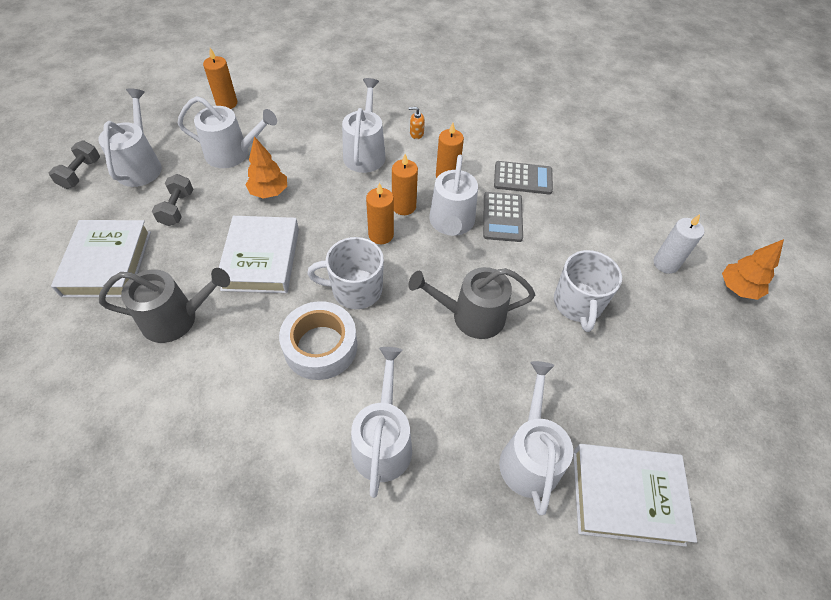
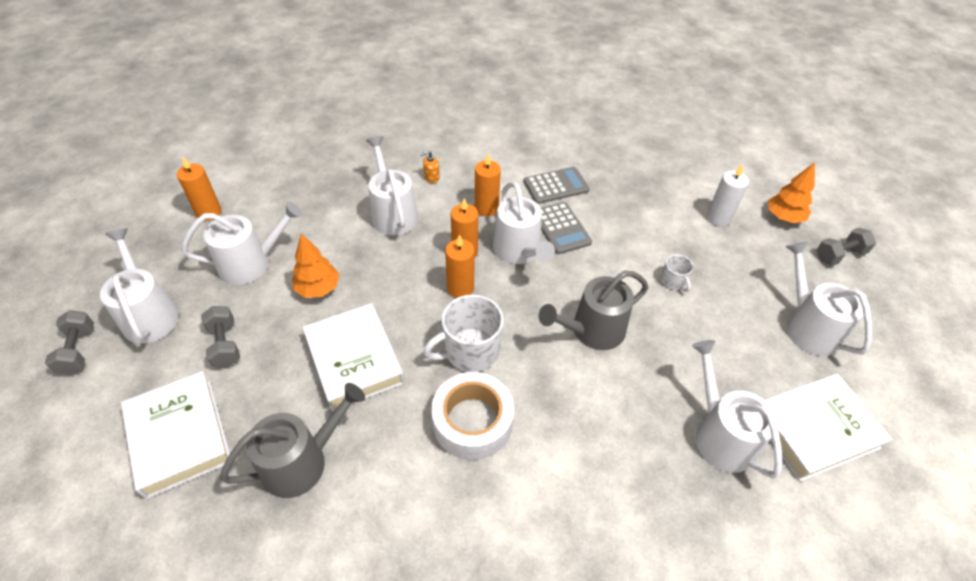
camera: 25 degrees left, 5 degrees down
white watering can [351,347,412,498] -> white watering can moved to [786,242,872,356]
white mug [554,250,622,332] -> white mug [661,255,693,292], size x0.51
none -> grey dumbbell [816,228,876,265]

